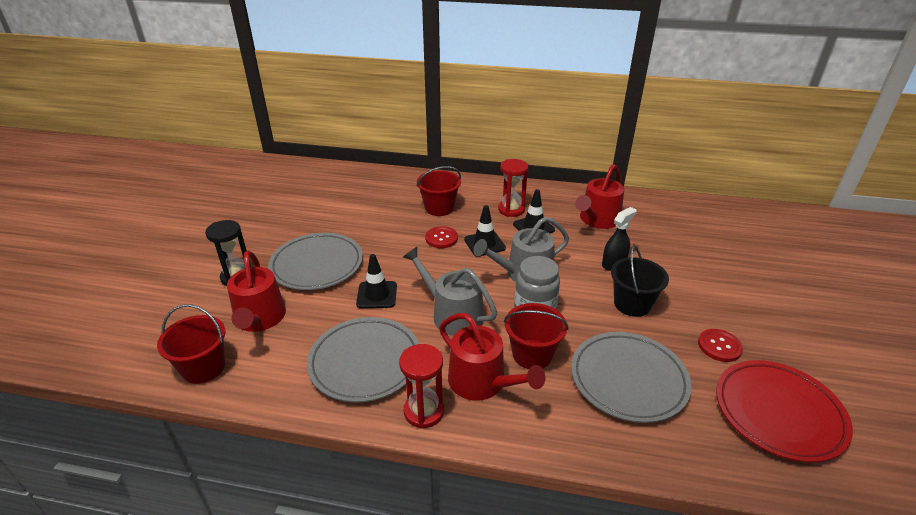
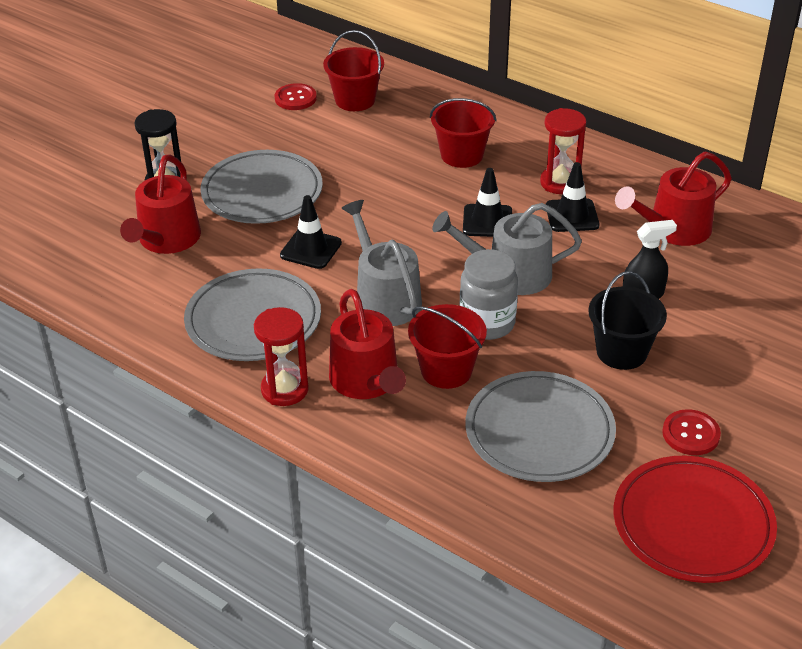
camera: 25 degrees right, 5 degrees up
red bucket [157,304,225,384] -> red bucket moved to [323,30,384,111]
red button [425,226,458,248] -> red button moved to [274,83,317,110]

